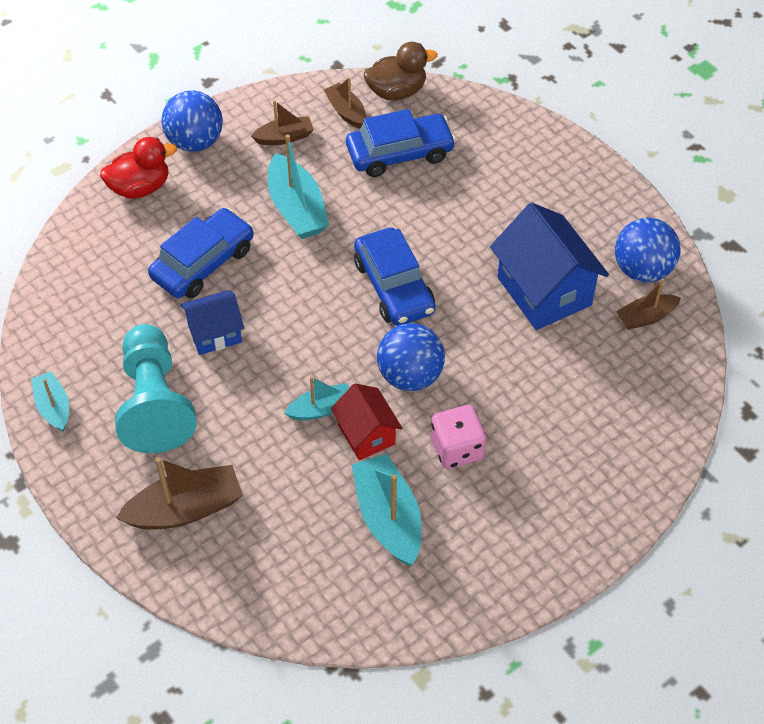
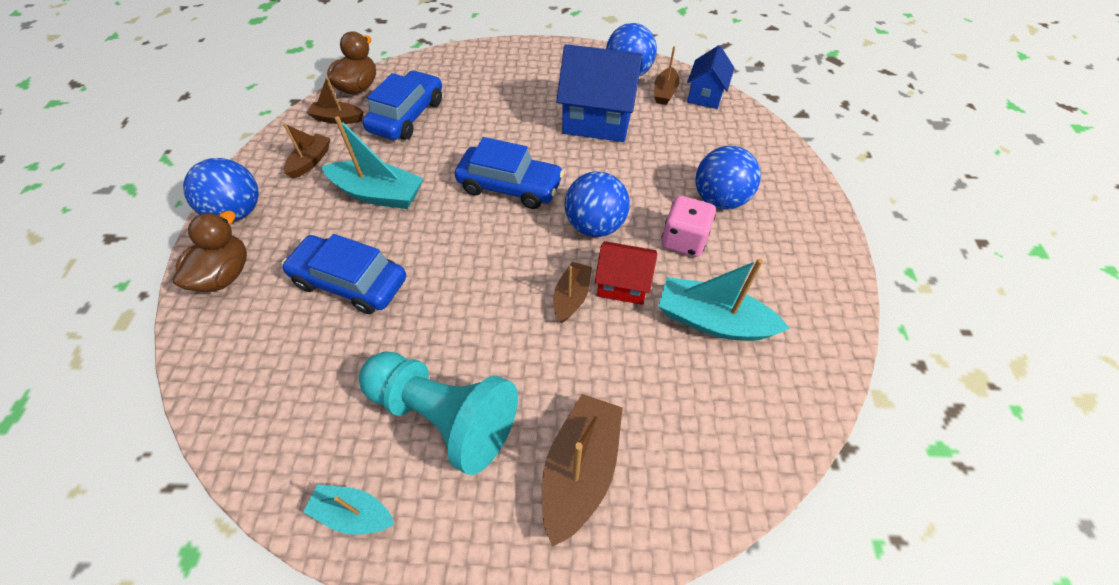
camera: 50 degrees left, 0 degrees up
red duck [100,137,177,199] -> brown duck [172,211,247,292]
blue car [148,208,254,298] -> blue car turned 60 degrees counterclockwise [281,234,406,314]
blue house [180,290,244,355] -> blue house moved to [687,45,734,109]
turquoise boat [284,377,350,420] -> brown boat [554,262,592,323]
none -> blue ball [695,146,761,210]

